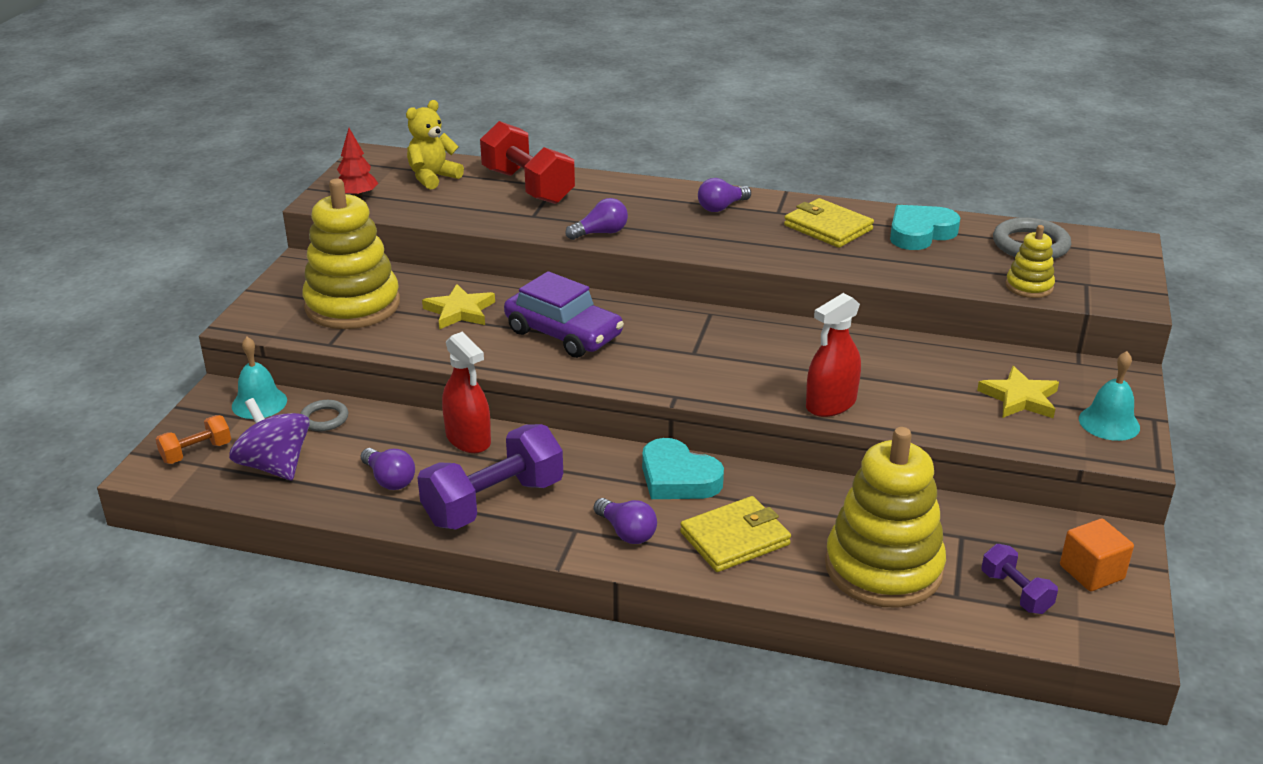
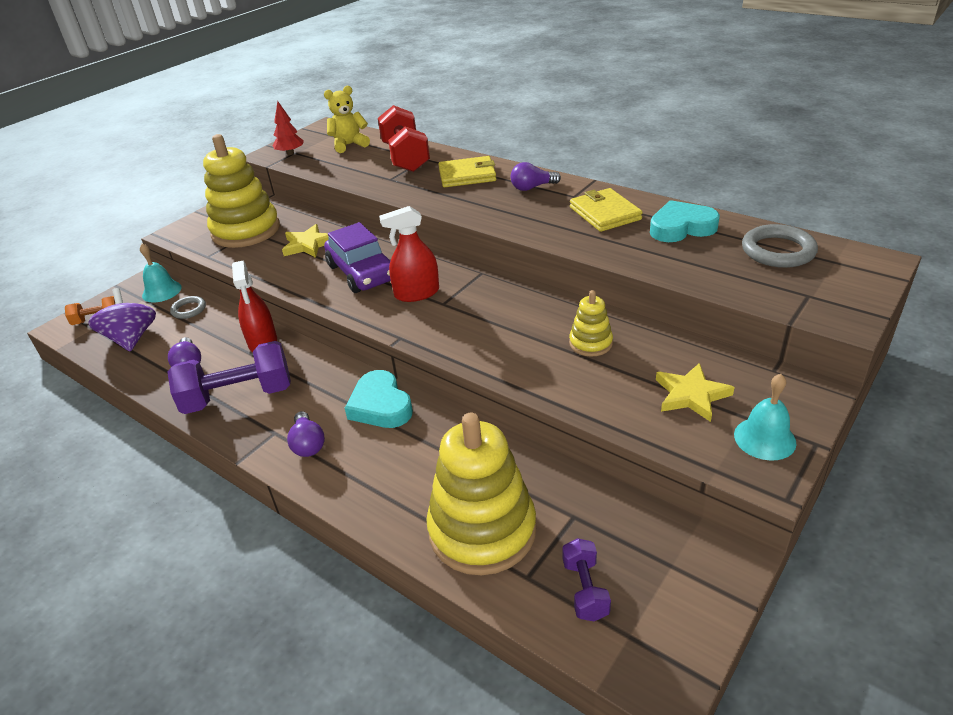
camera: 25 degrees right, 5 degrees up
purple light bulb [565,198,628,240] -> none
yellow wallet [680,496,791,572] -> yellow wallet moved to [438,156,496,187]
red spray bottle [806,293,861,417] -> red spray bottle moved to [379,206,439,302]
yellow stacking toy [1005,225,1055,298] -> yellow stacking toy moved to [569,290,613,357]
orange cube [1060,519,1134,591] -> none

